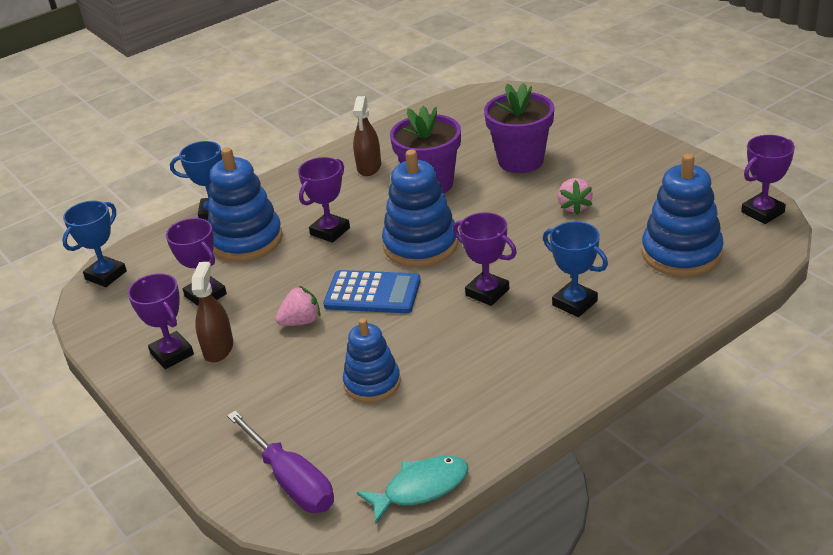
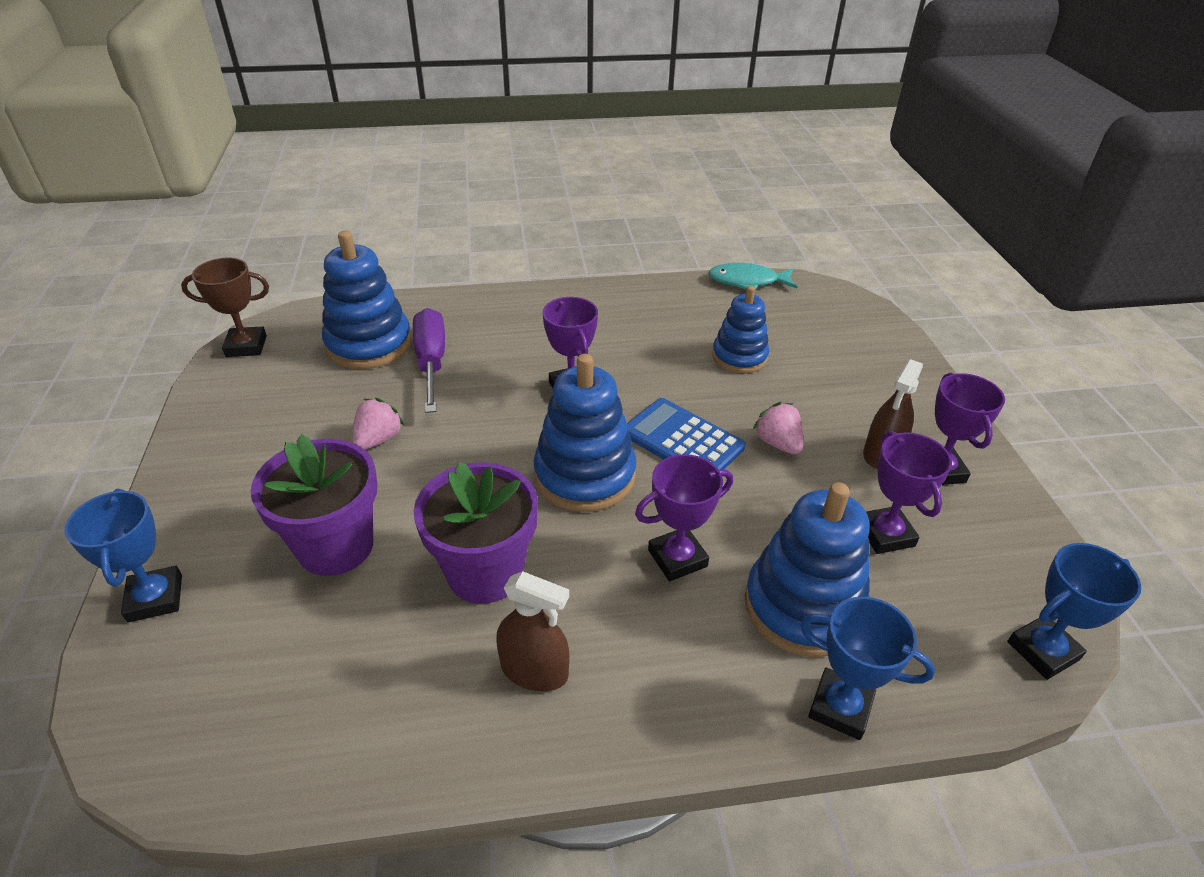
camera: 155 degrees left, 5 degrees up
purple screwdriver [227,410,334,513] -> purple screwdriver moved to [413,308,445,413]
pink strawberry [275,286,321,326] -> pink strawberry turned 60 degrees clockwise [753,402,803,454]
brown spray bottle [353,96,381,176] -> brown spray bottle turned 75 degrees clockwise [496,571,569,692]
blue trophy [543,222,608,317] -> blue trophy moved to [64,489,182,622]
purple trophy [741,135,795,224] -> brown trophy [181,258,269,357]

